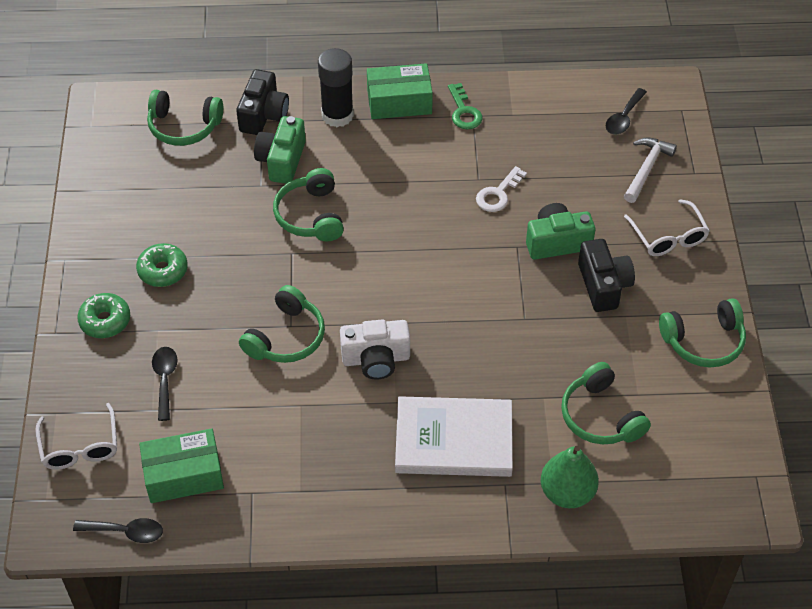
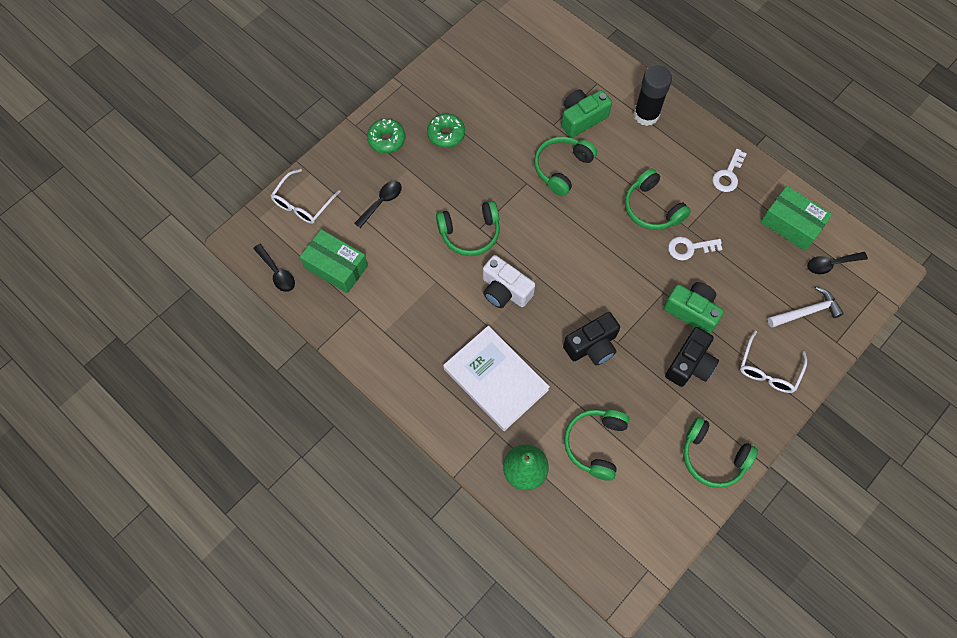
camera: 45 degrees right, 15 degrees up
green headphones [147,90,223,146] -> green headphones moved to [625,168,691,230]
black camera [236,69,289,135] -> black camera moved to [563,312,620,366]
green box [367,63,433,119] -> green box moved to [761,186,832,251]
green key [448,83,482,129] -> white key [713,149,747,192]

